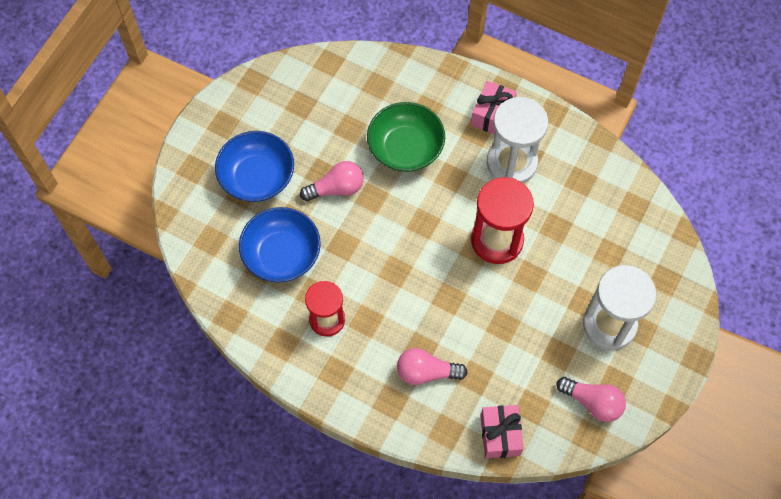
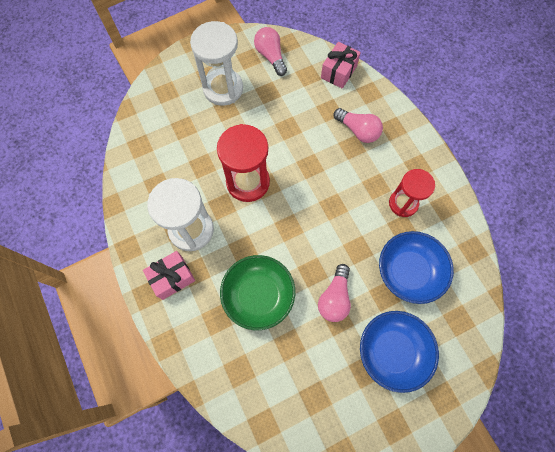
camera: 145 degrees left, 5 degrees up
pink light bulb [300,161,364,201] -> pink light bulb turned 90 degrees counterclockwise [318,264,351,322]

